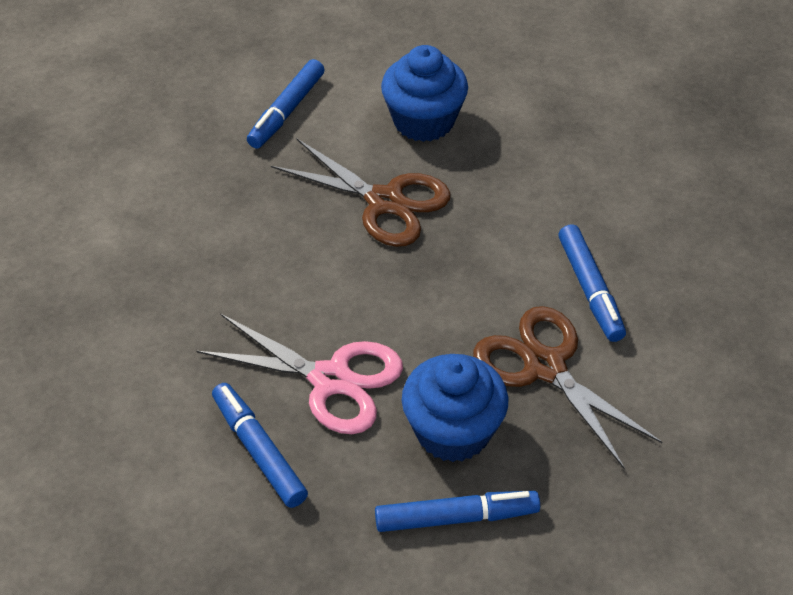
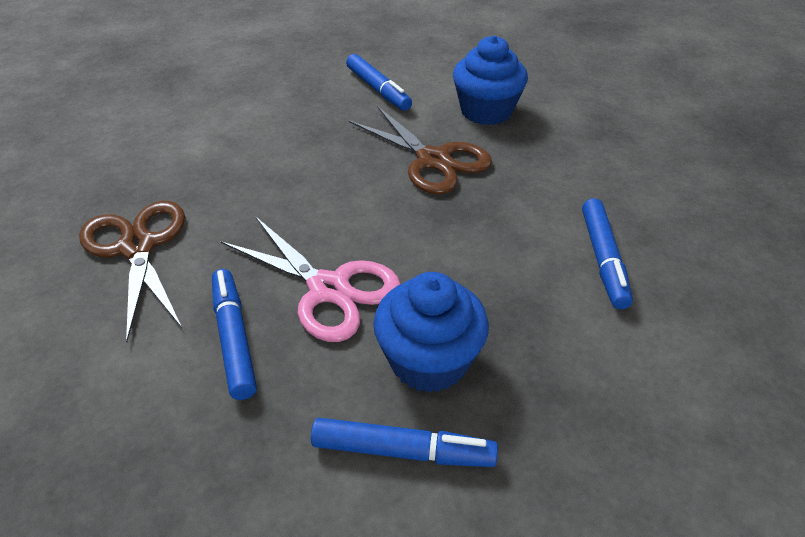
camera: 15 degrees right, 5 degrees down
blue marker [247,59,325,149] -> blue marker turned 75 degrees counterclockwise [346,54,412,111]
brown scissors [473,306,662,469] -> brown scissors moved to [79,201,185,342]

